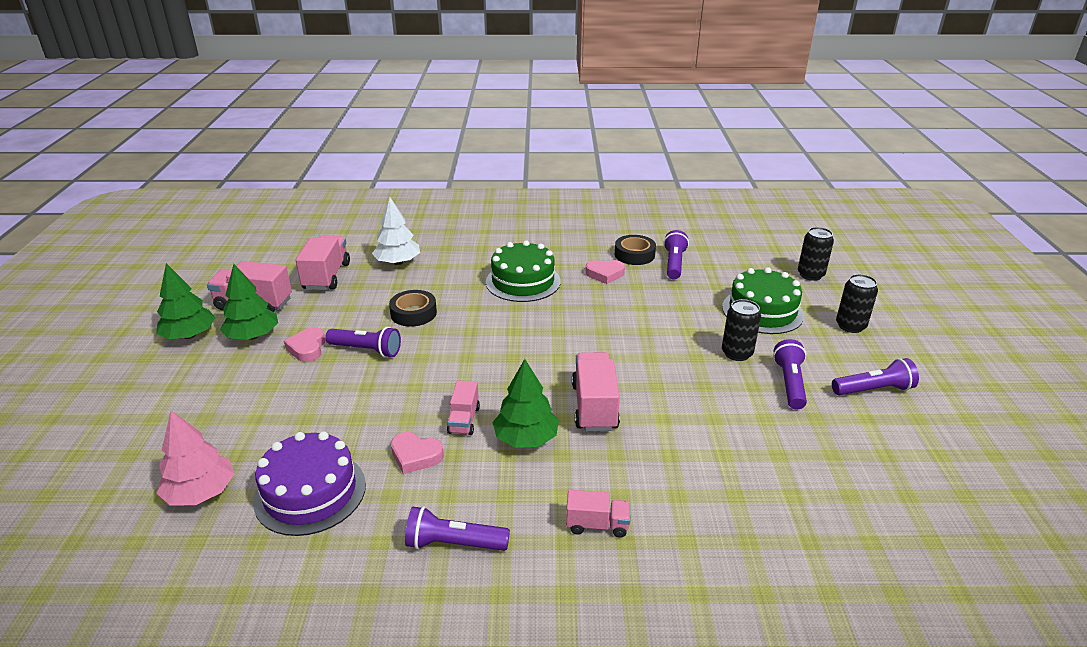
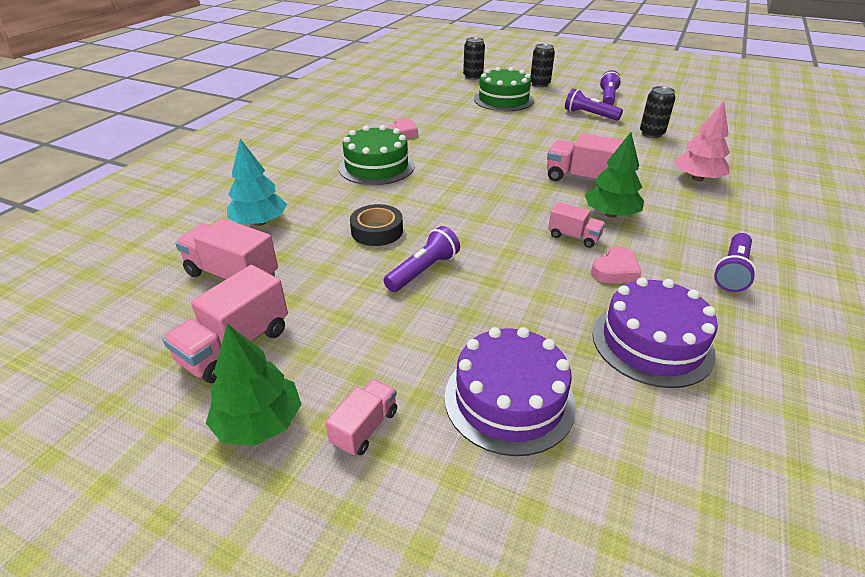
camera: 65 degrees left, 5 degrees up
pink tree [156,410,235,506] -> pink tree moved to [674,102,730,181]
green tree [220,264,278,340] -> none
pink heart [284,327,325,362] -> none
white tree [372,197,420,265] -> turquoise tree [227,139,287,226]
pink truck [566,490,630,538] -> pink truck moved to [325,379,397,456]
black tape [615,235,656,265] -> none
purple flashlight [663,230,689,279] -> none
black can [722,299,761,361] -> black can moved to [640,86,676,138]
none -> purple cake [444,327,576,456]

